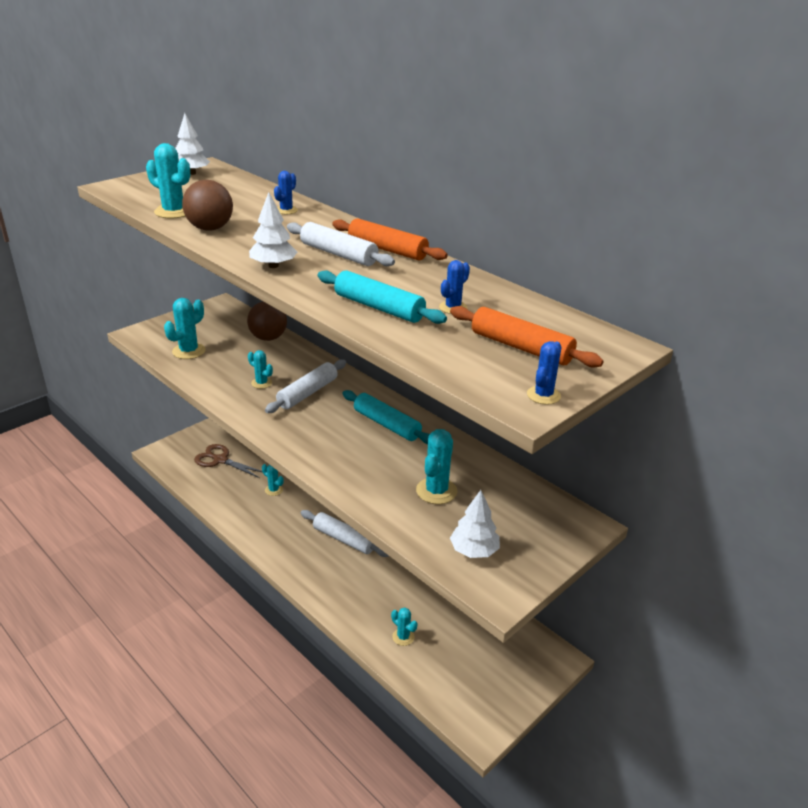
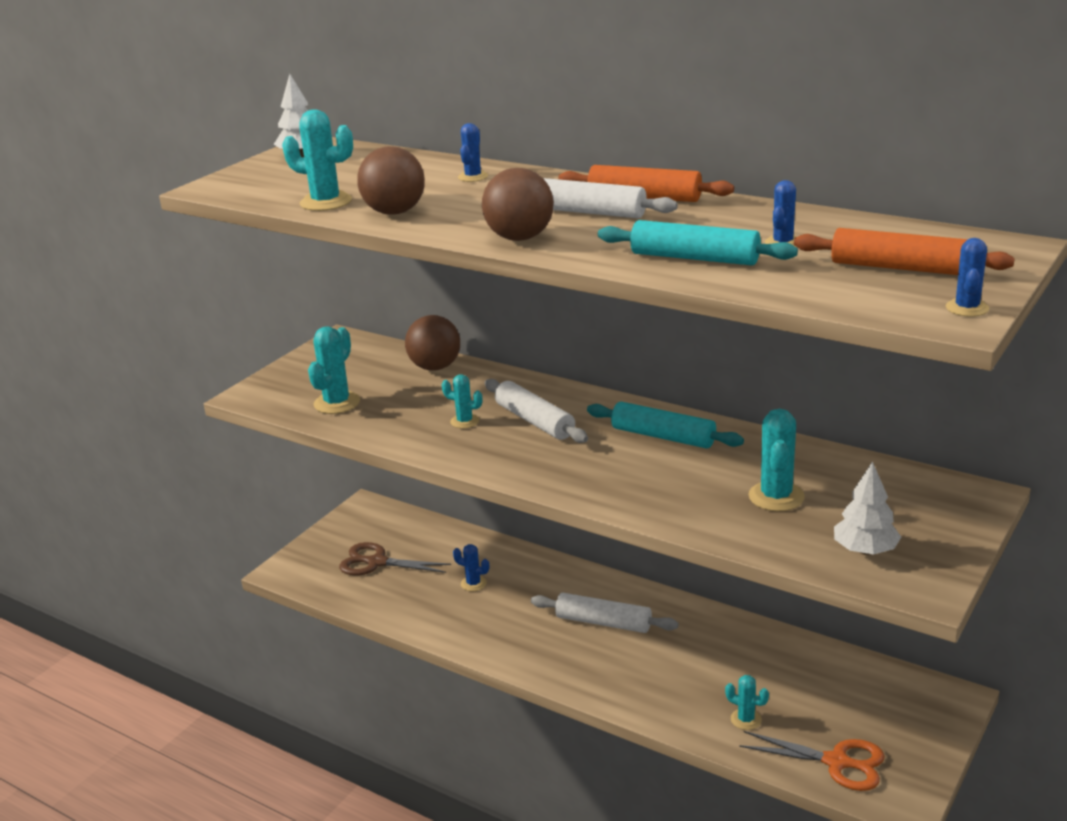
camera: 10 degrees left, 5 degrees down
white tree [249,192,297,268] -> brown ball [482,168,554,241]
turquoise cactus [262,464,284,496] -> blue cactus [453,544,489,591]
white rolling pin [265,359,346,413] -> white rolling pin turned 60 degrees counterclockwise [485,379,588,443]
none -> orange scissors [739,731,885,791]

